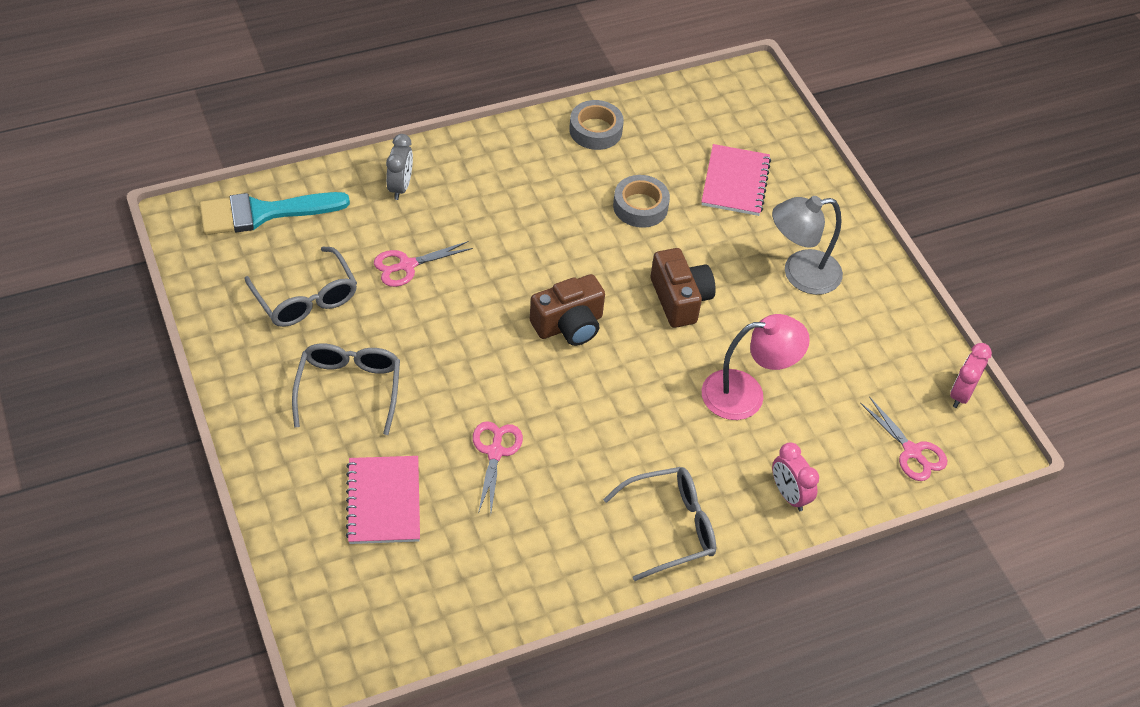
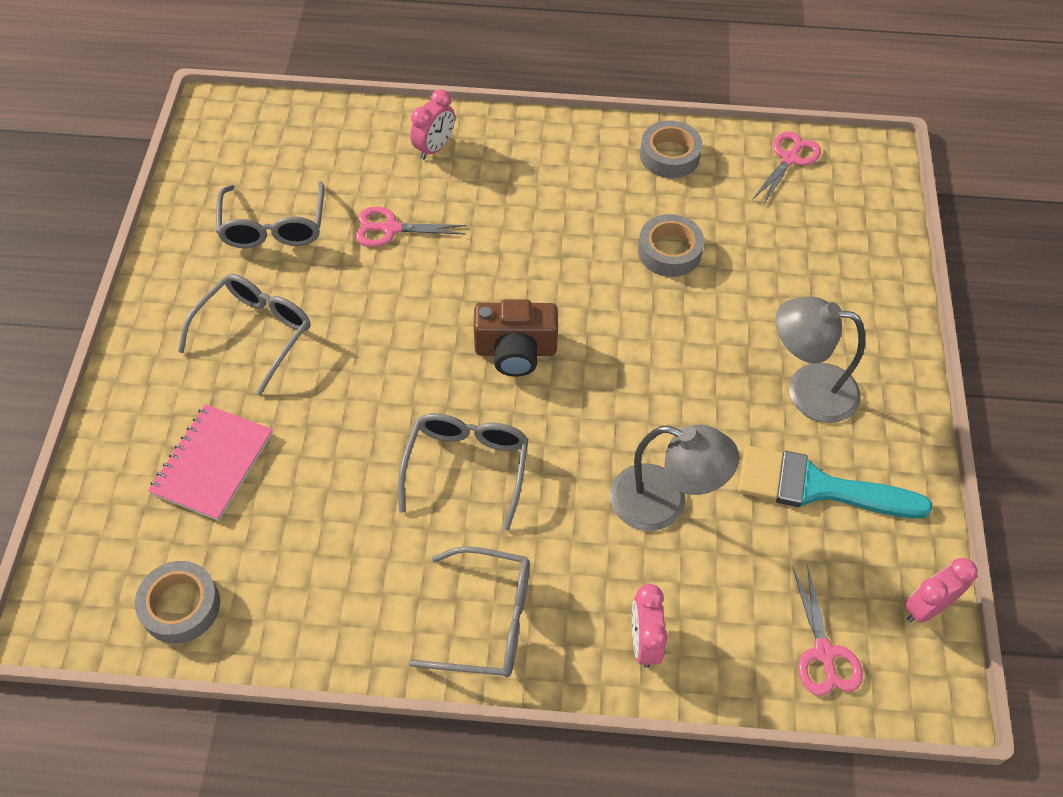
camera: 30 degrees right, 5 degrees up
turquoise brush [199,192,350,235] -> turquoise brush moved to [738,446,932,519]
grey clock [386,134,413,200] -> pink clock [410,89,455,160]
pink scissors [473,421,523,514] -> pink scissors moved to [752,131,821,205]
brown camera [651,248,716,328] -> none
pink notebook [701,144,771,216] -> none
pink lamp [702,314,810,420] -> grey lamp [610,425,739,531]
none -> grey tape [135,561,220,644]
none -> grey glasses [398,413,528,531]

